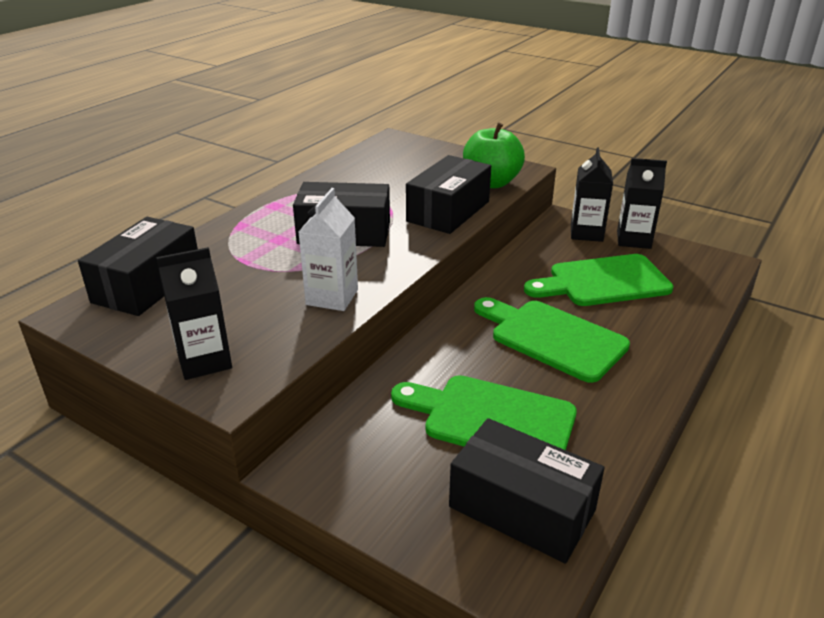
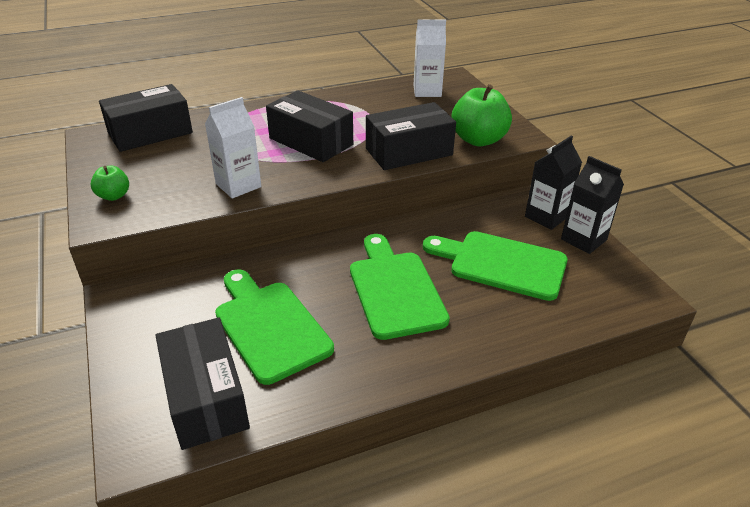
camera: 35 degrees right, 5 degrees up
black carton [156,247,232,380] -> green apple [91,165,129,201]
none -> white carton [414,19,446,97]

